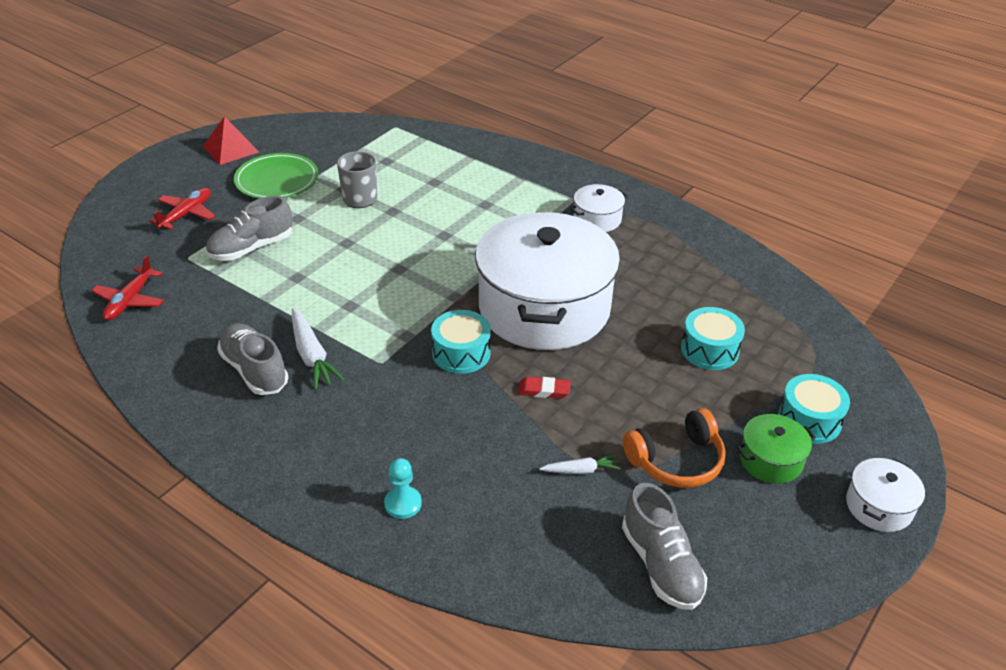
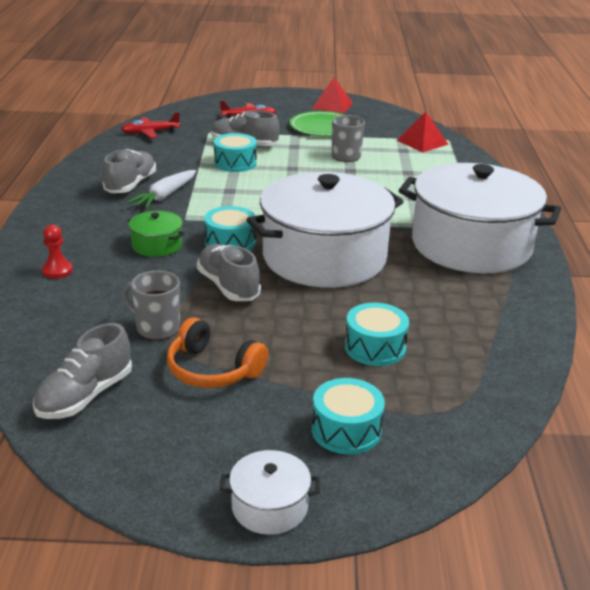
camera: 55 degrees right, 10 degrees down
turquoise pawn [384,458,422,519] -> red pawn [42,225,73,279]
red eraser [518,377,571,398] -> grey shoe [197,244,261,301]
white carrot [539,454,621,474] -> grey mug [122,271,180,340]
white pot [570,184,628,232] -> white pot [398,163,561,273], size x2.45
green pot [736,414,816,484] -> green pot moved to [128,211,185,257]
none -> turquoise drum [214,133,257,172]
none -> red pyramid [397,112,449,152]

